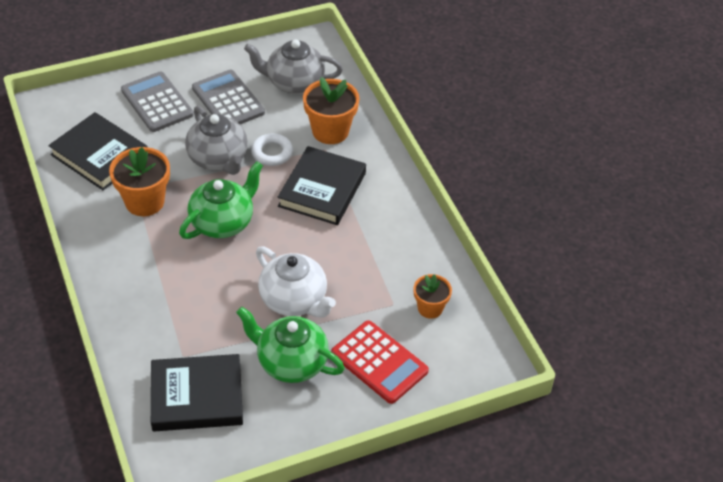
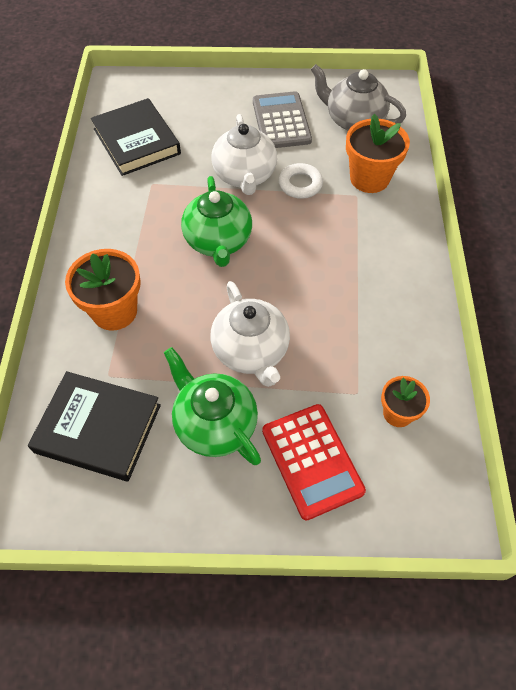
camera: 25 degrees right, 10 degrees up
orange flower pot [109,147,170,216] -> orange flower pot moved to [65,249,141,331]
grey calculator [121,71,194,132] -> none
green teapot [179,161,263,239] -> green teapot turned 105 degrees clockwise [181,176,252,267]
grey teapot [185,106,248,175] -> white teapot [211,114,277,195]
black book [278,146,366,225] -> none

